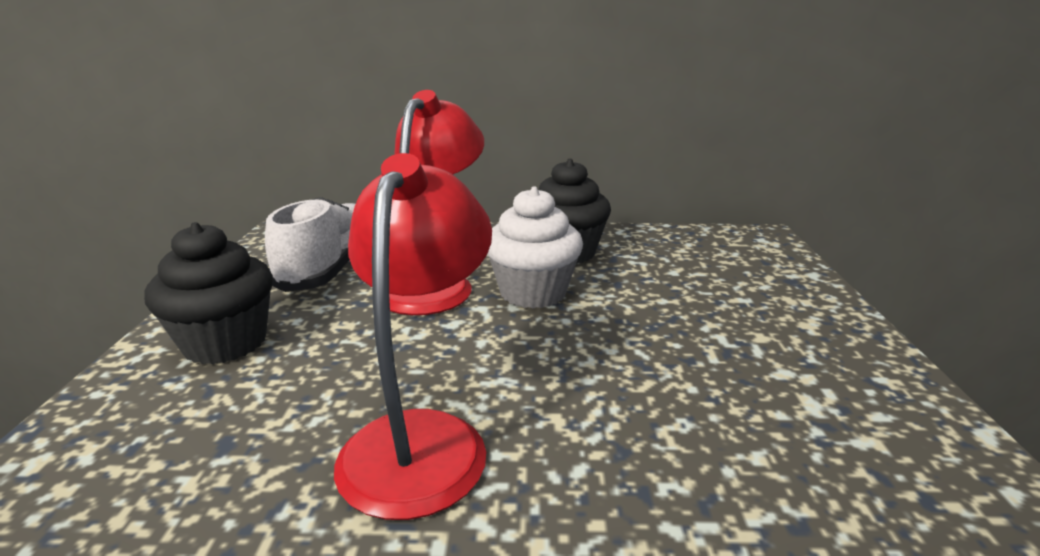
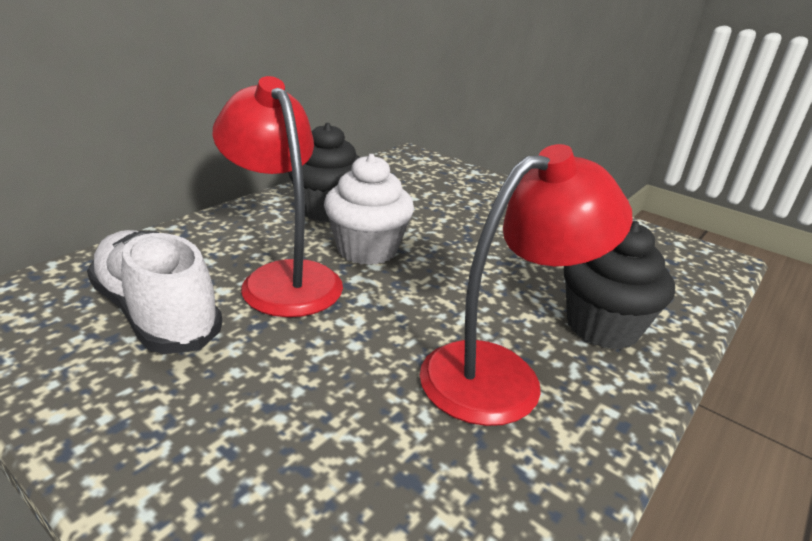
camera: 55 degrees left, 5 degrees up
black cupcake [144,222,273,364] -> black cupcake moved to [564,221,675,349]
red lamp [334,153,492,520] -> red lamp turned 105 degrees clockwise [420,144,633,426]

